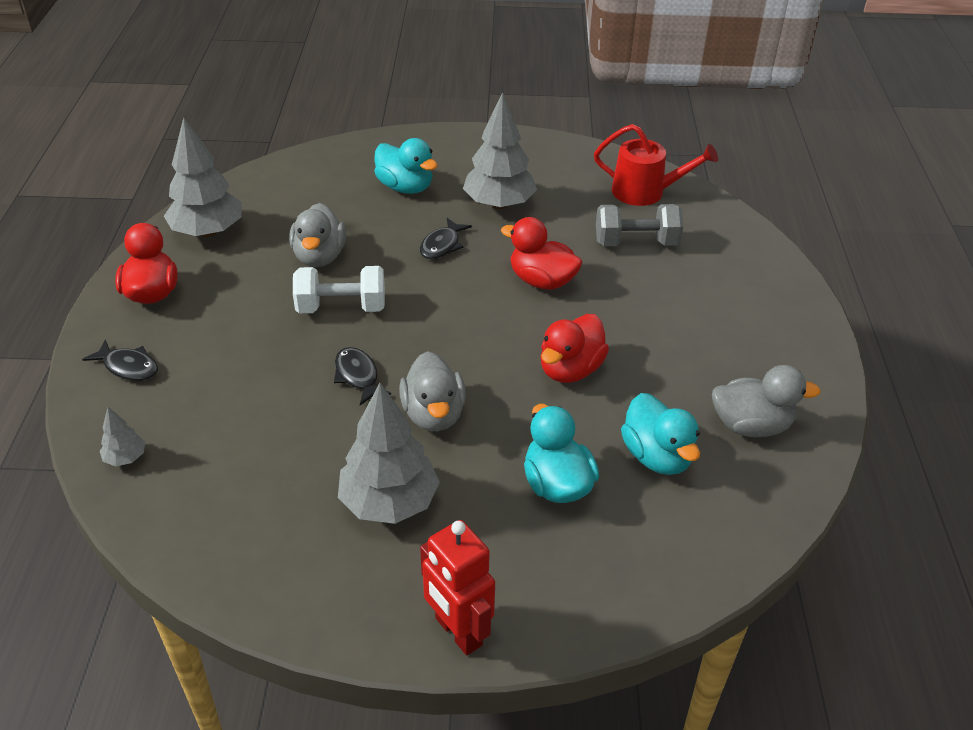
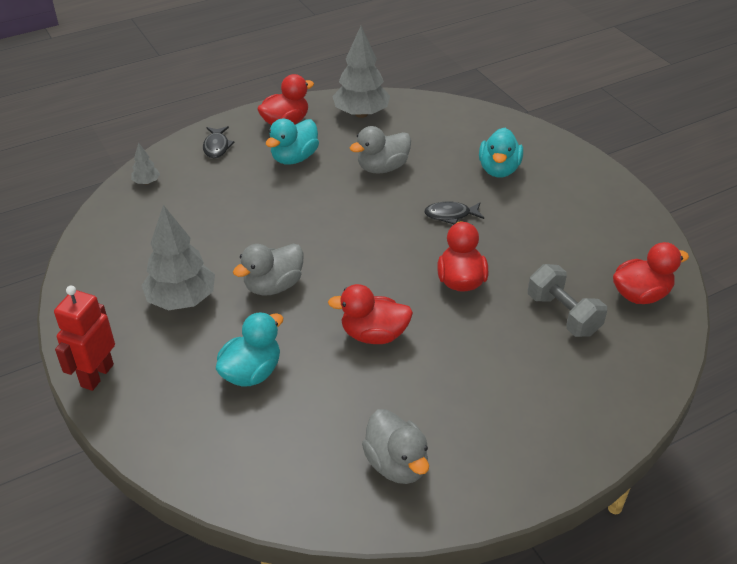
camera: 60 degrees right, 0 degrees up
white dumbbell [293,266,385,313] -> none
black fish [334,347,391,405] -> none
grey tree [463,92,537,209] -> none
red watering can [594,124,718,206] -> red duck [613,242,689,304]
turquoise duck [621,393,700,475] -> turquoise duck moved to [266,118,319,165]

